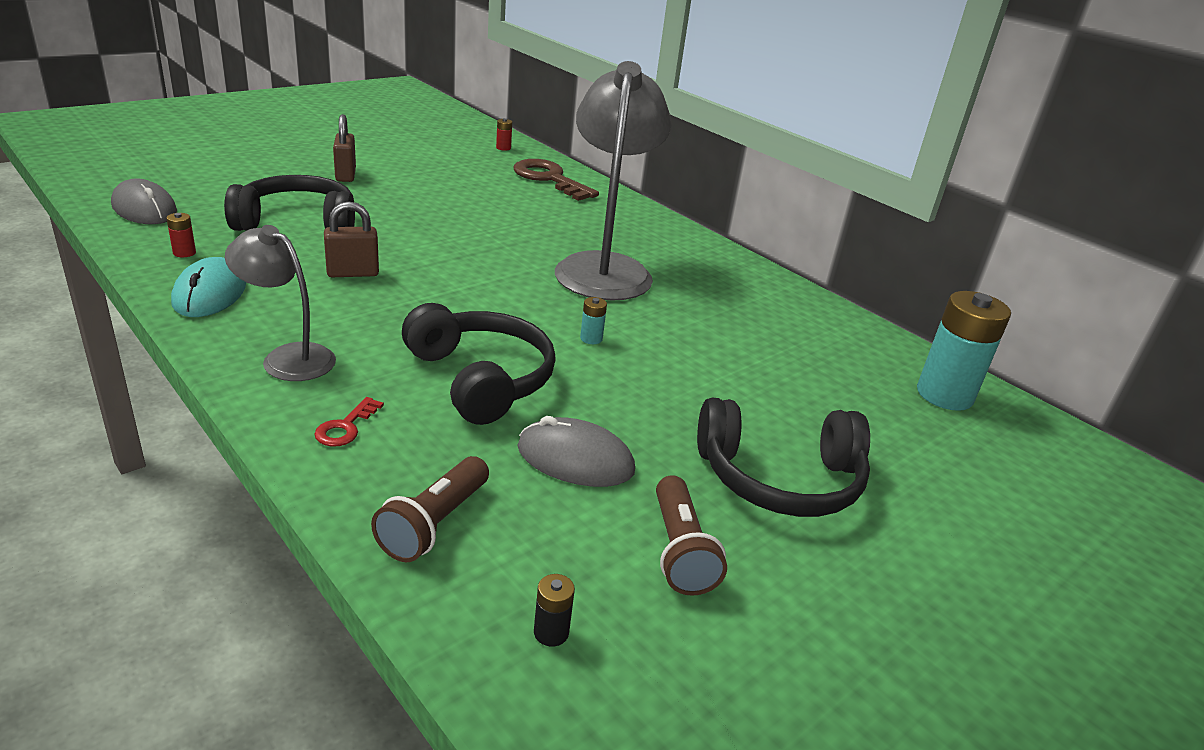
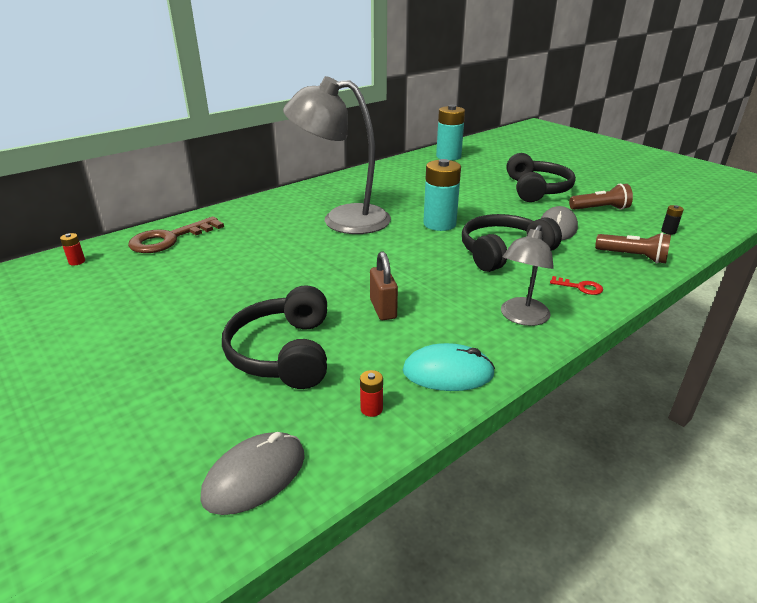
camera: 85 degrees left, 0 degrees up
brown padlock [333,114,356,182] -> none
turquoise battery [580,297,607,344] -> turquoise battery [423,159,461,231], size x2.43

